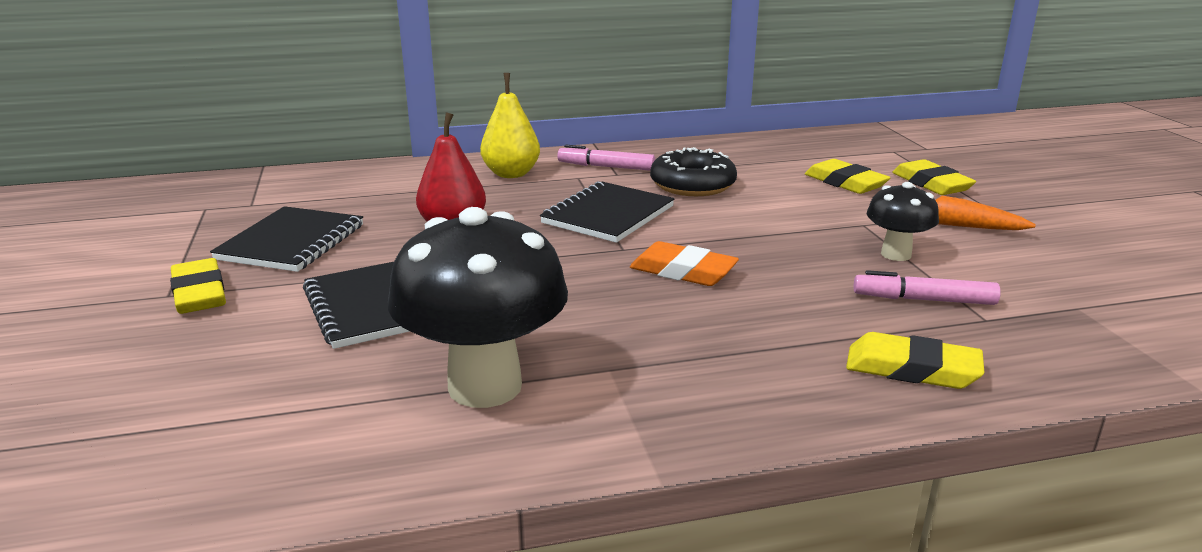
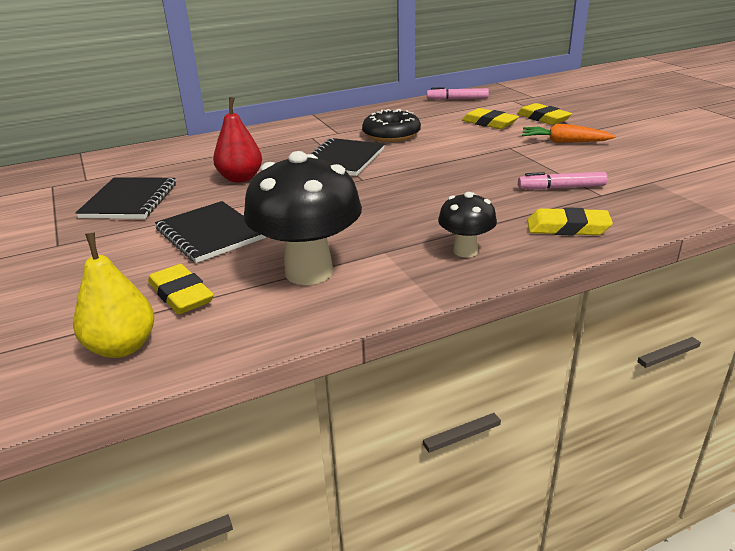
camera: 10 degrees left, 5 degrees up
yellow eraser [170,258,226,314] -> yellow eraser moved to [148,264,214,314]
yellow pear [480,73,540,178] -> yellow pear moved to [73,232,154,358]
pink marker [557,145,655,171] -> pink marker moved to [427,87,489,100]
orange eraser [630,241,739,286] -> none
black mushroom [867,182,939,261] -> black mushroom moved to [438,192,497,258]

